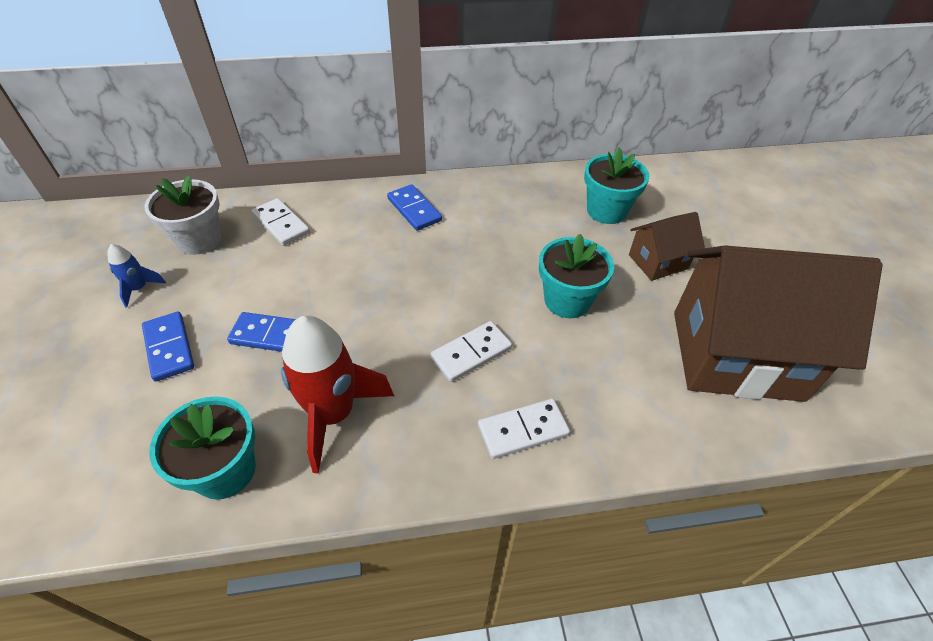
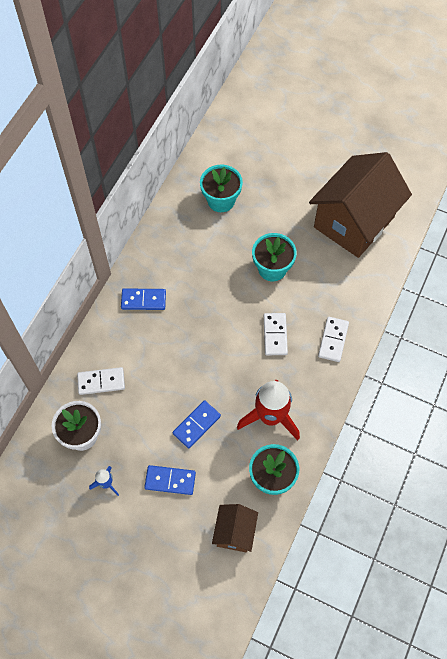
camera: 55 degrees left, 15 degrees up
brown house [629,212,705,281] -> brown house moved to [212,504,258,553]

